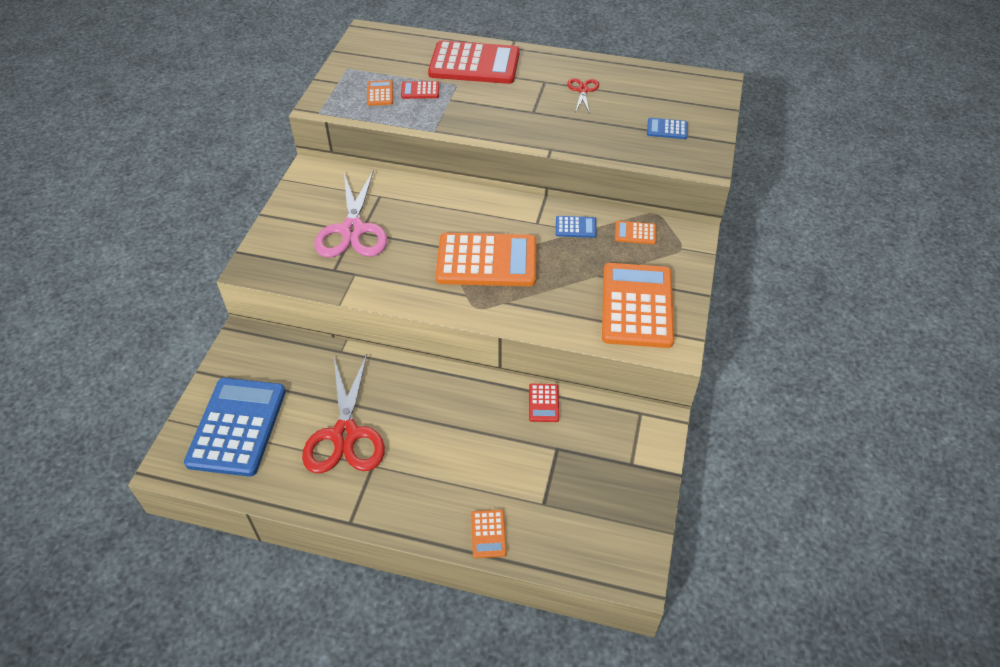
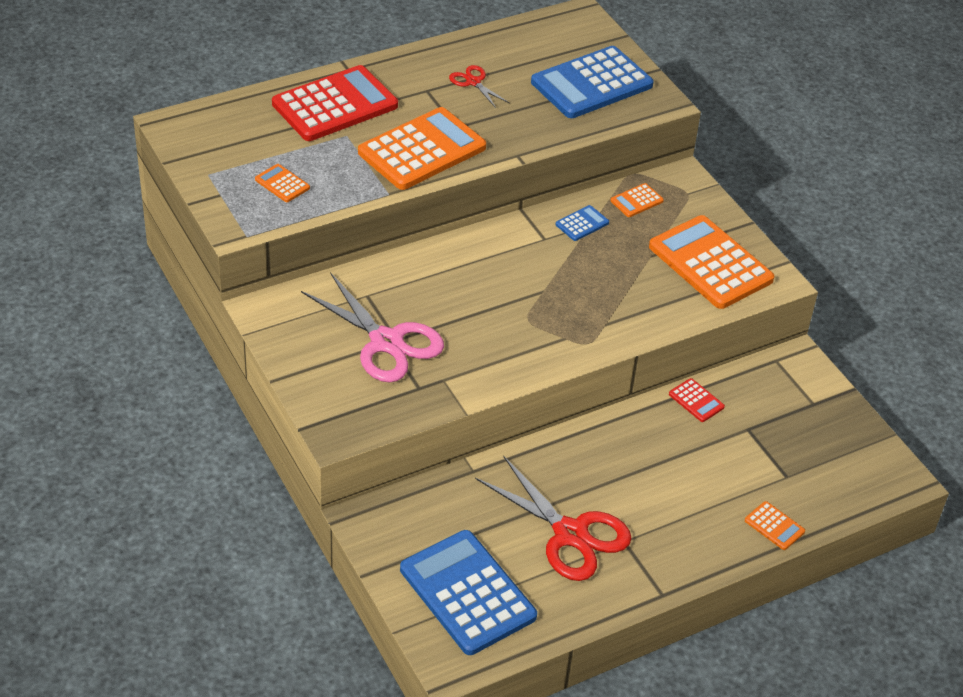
camera: 45 degrees left, 5 degrees down
red calculator [401,81,439,99] -> none
orange calculator [436,233,536,286] -> orange calculator moved to [358,107,486,190]
blue calculator [647,118,688,139] -> blue calculator [531,46,653,118], size x2.34

